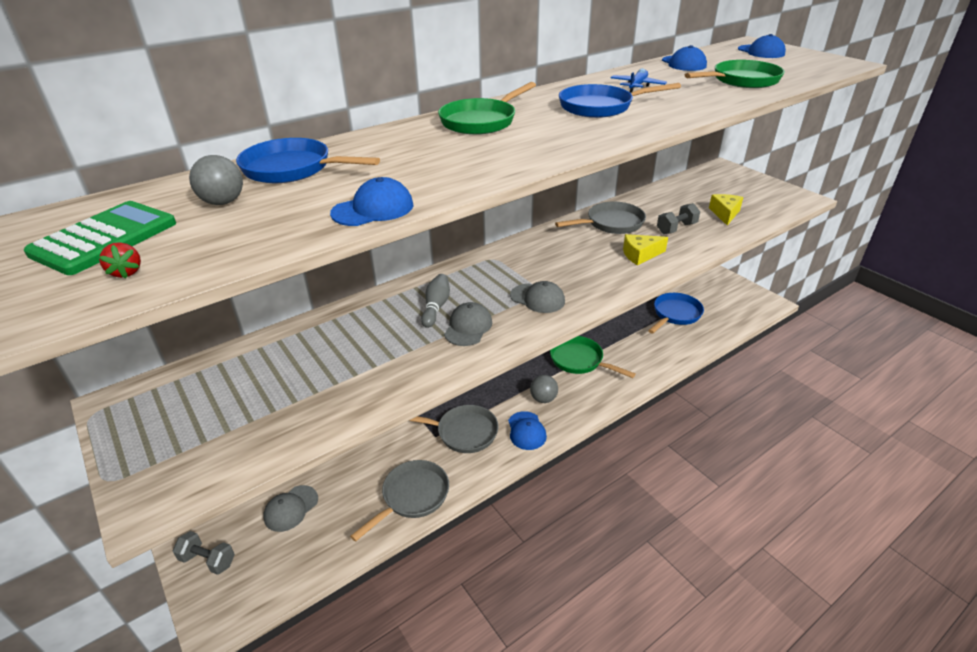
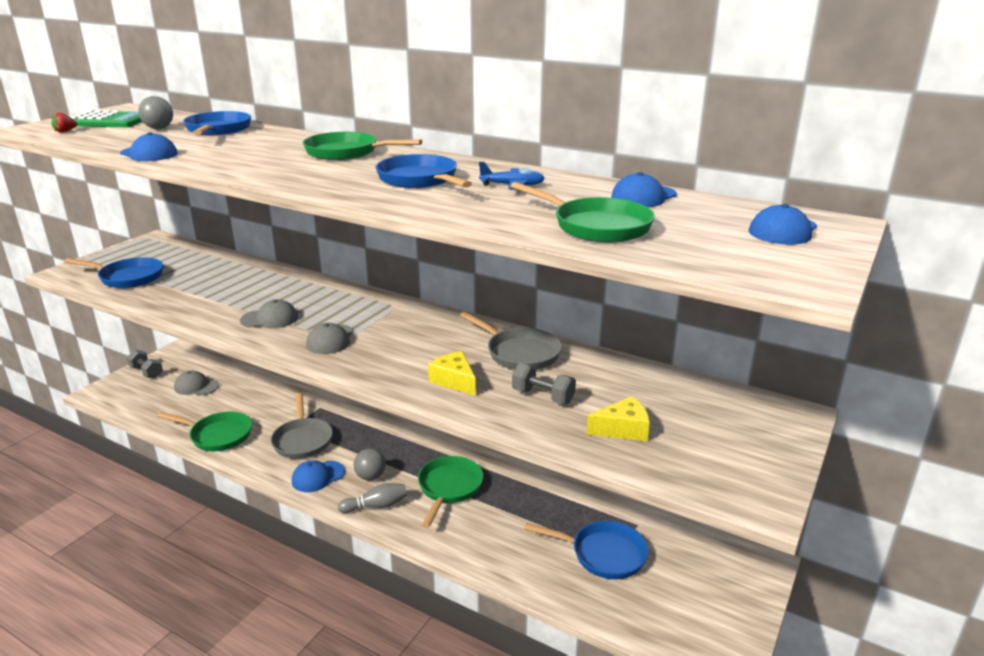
camera: 65 degrees right, 10 degrees down
grey dumbbell [173,531,235,575] -> grey dumbbell turned 45 degrees counterclockwise [127,350,163,378]
grey pan [350,460,449,542] -> green pan [157,412,252,451]
grey bowling pin [421,274,450,328] -> grey bowling pin moved to [338,483,407,513]
none -> blue pan [64,257,163,288]

